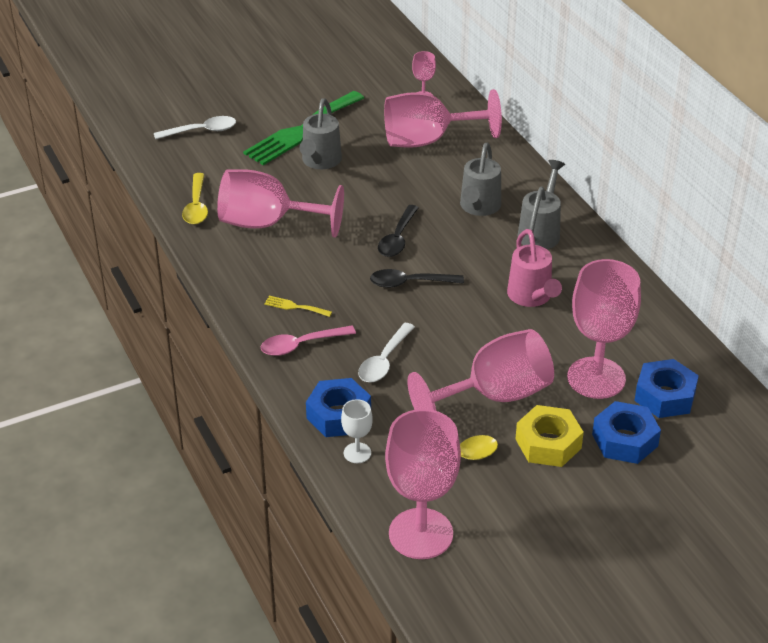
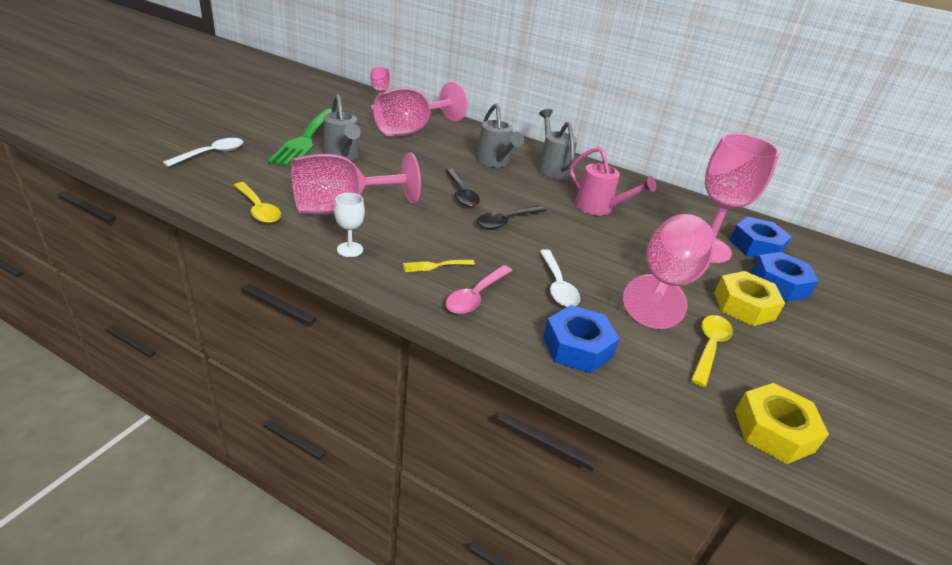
camera: 40 degrees left, 5 degrees down
white goblet [341,399,373,463] -> white goblet moved to [334,193,365,257]
pink goblet [385,409,461,559] -> yellow nut [735,383,829,464]

